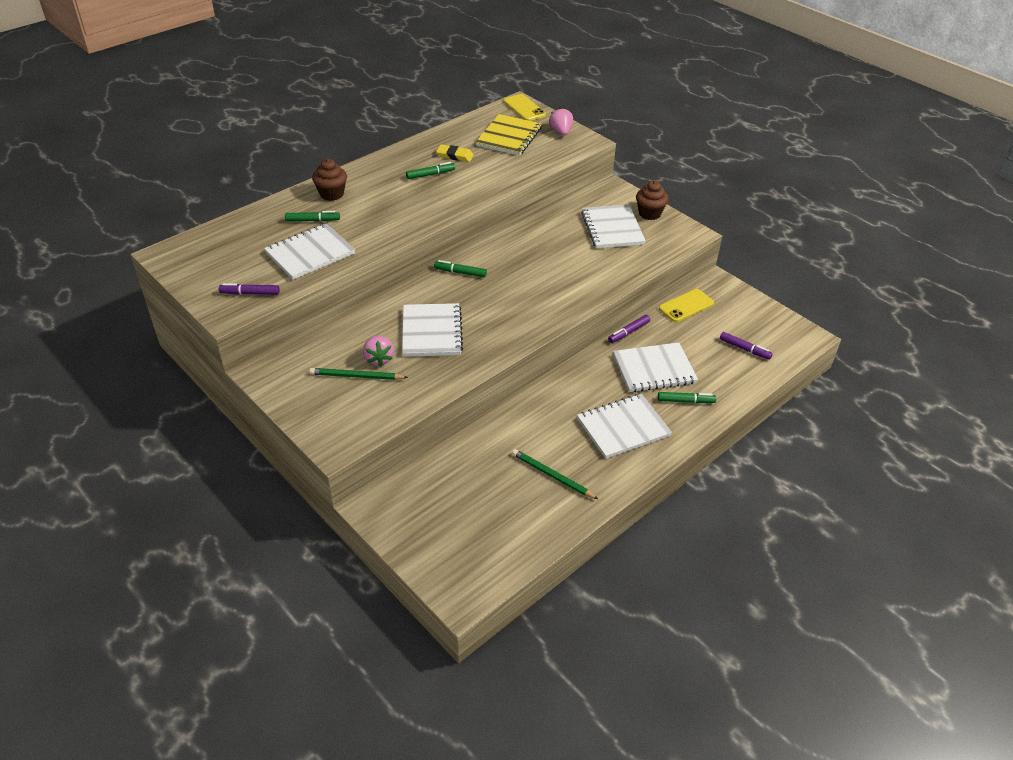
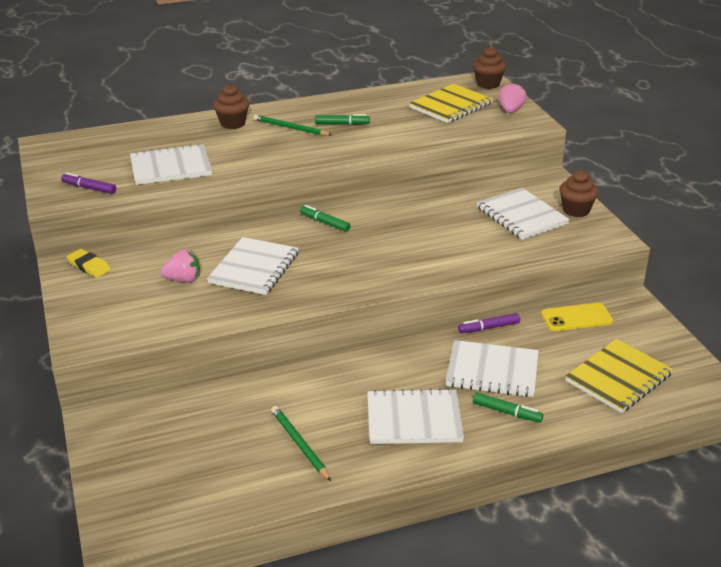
camera: 25 degrees right, 10 degrees down
green marker [285,211,340,222] -> none
green pencil [309,368,408,380] -> green pencil moved to [253,115,332,136]
pink strawberry [363,336,394,367] -> pink strawberry turned 105 degrees counterclockwise [160,249,200,283]
yellow eraser [436,145,474,162] -> yellow eraser moved to [67,249,111,278]
yellow phone [503,94,546,121] -> brown cupcake [473,46,506,89]
white notebook [581,205,646,248] -> white notebook turned 45 degrees counterclockwise [477,188,570,240]
purple marker [720,332,773,360] -> yellow notebook [565,339,673,413]

